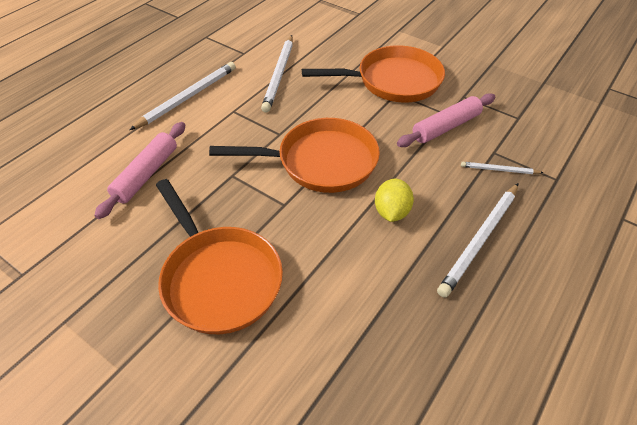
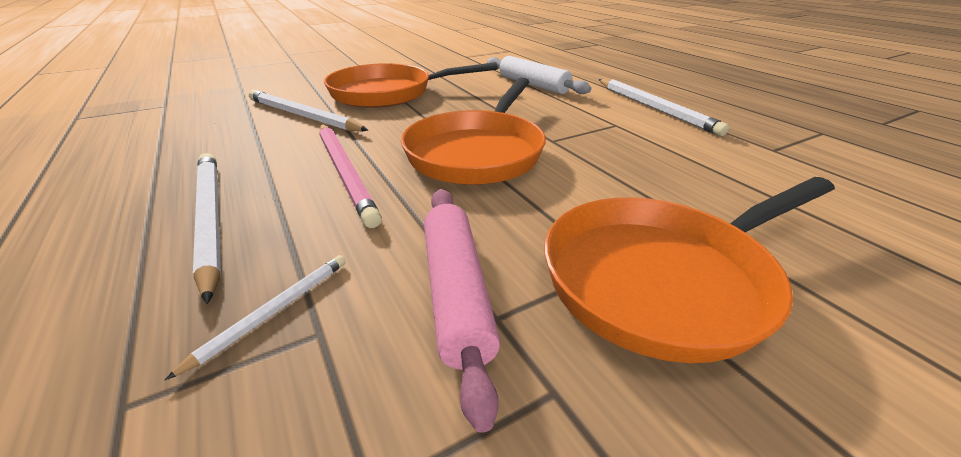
camera: 115 degrees right, 15 degrees down
pink rolling pin [94,122,185,219] -> white rolling pin [487,56,591,94]
white pencil [261,35,293,113] -> white pencil moved to [249,90,368,131]
orange pan [302,45,445,103] -> orange pan turned 45 degrees clockwise [544,177,835,363]
yellow lemon [375,179,414,222] -> pink pencil [319,125,382,228]

